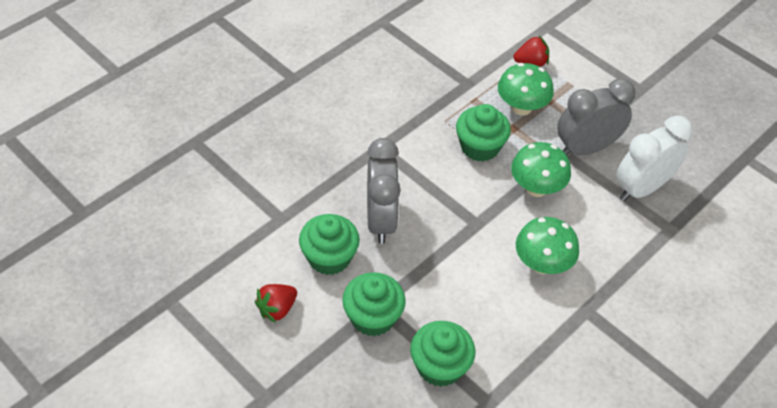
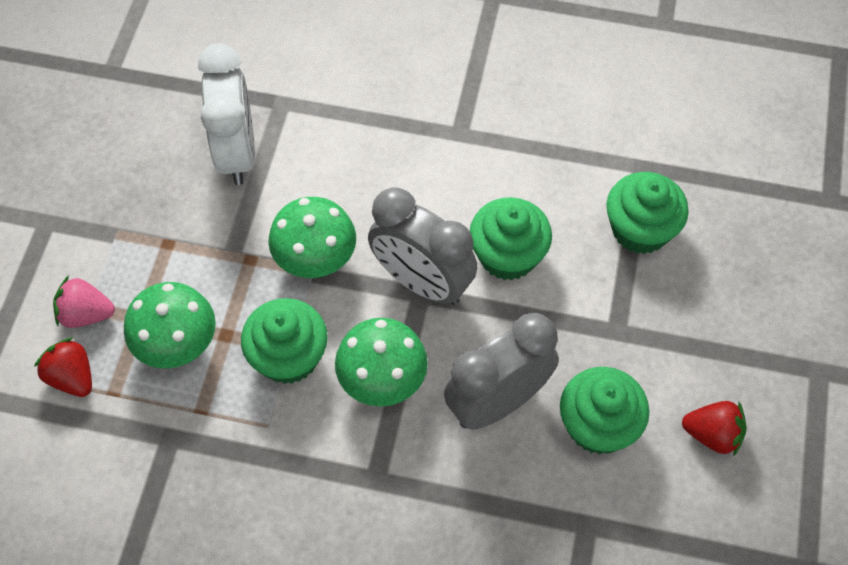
camera: 120 degrees left, 10 degrees up
green cupcake [342,272,406,336] -> green cupcake moved to [470,197,552,280]
green mushroom [516,217,579,274] -> green mushroom moved to [335,318,428,406]
grey clock [557,79,635,155] -> grey clock moved to [368,187,477,305]
white clock [616,116,693,202] -> white clock turned 120 degrees counterclockwise [198,43,255,185]
none -> pink strawberry [53,275,115,328]

